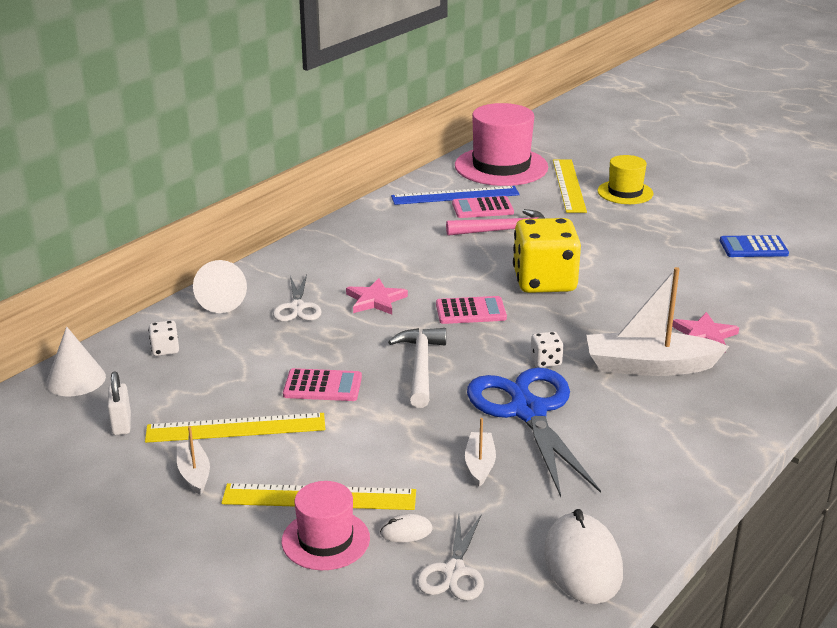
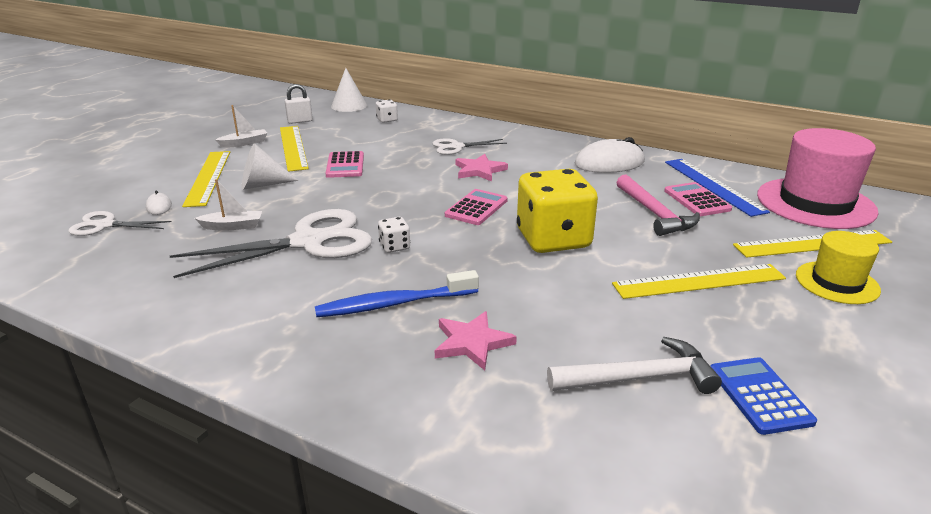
camera: 80 degrees right, 0 degrees up
white cone [193,260,247,313] -> white cone moved to [241,143,299,190]
pink hat [282,481,370,570] -> none
white hammer [388,328,446,408] -> white hammer moved to [547,337,722,394]
pink calculator [436,296,507,324] -> pink calculator turned 135 degrees counterclockwise [445,189,508,225]
blue scissors [467,368,601,497] -> white scissors [170,209,372,278]
white mouse [544,509,623,604] -> white mouse moved to [575,137,645,173]
white boat [586,267,729,376] -> blue toothbrush [315,270,479,317]
none -> yellow ruler [612,264,786,299]

